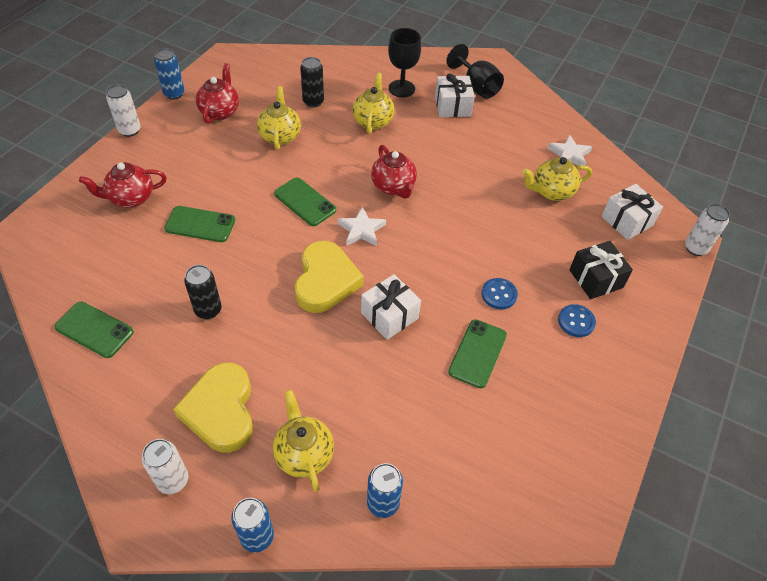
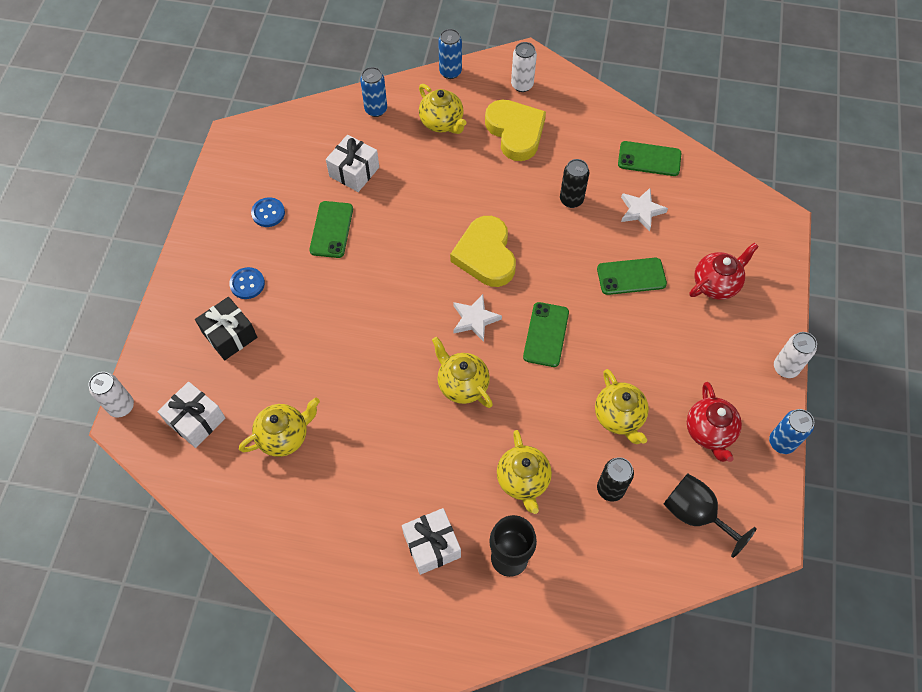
camera: 165 degrees right, 10 degrees up
green phone [274,178,336,226] -> green phone turned 75 degrees clockwise [523,302,569,367]
white gift [361,274,421,340] -> white gift moved to [326,135,379,192]
red teapot [371,145,417,199] -> yellow teapot [432,337,493,408]
black goblet [447,44,504,99] -> black goblet moved to [664,474,757,558]
blue button [481,278,518,309] -> blue button moved to [251,197,285,227]
white star [547,134,592,166] -> white star moved to [621,188,668,232]

